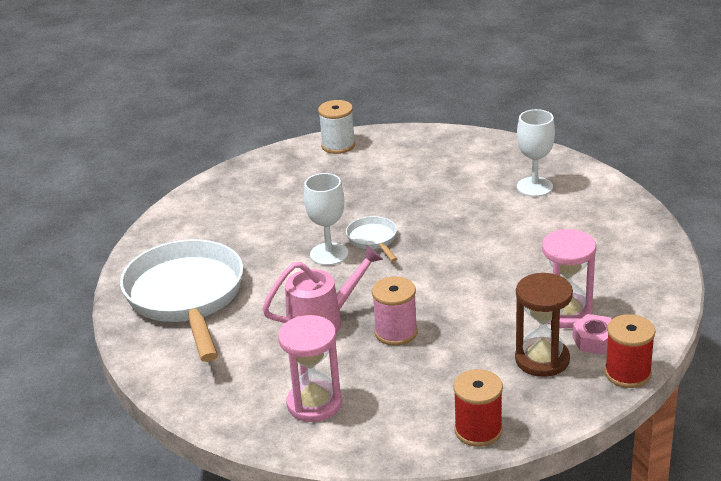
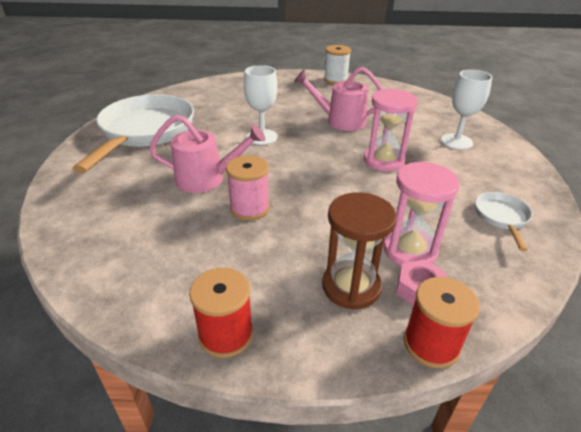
camera: 25 degrees right, 5 degrees up
pink hourglass [278,315,342,422] -> pink hourglass moved to [364,89,418,172]
white pan [346,216,397,262] -> white pan moved to [475,192,532,251]
none -> pink watering can [294,67,383,131]

